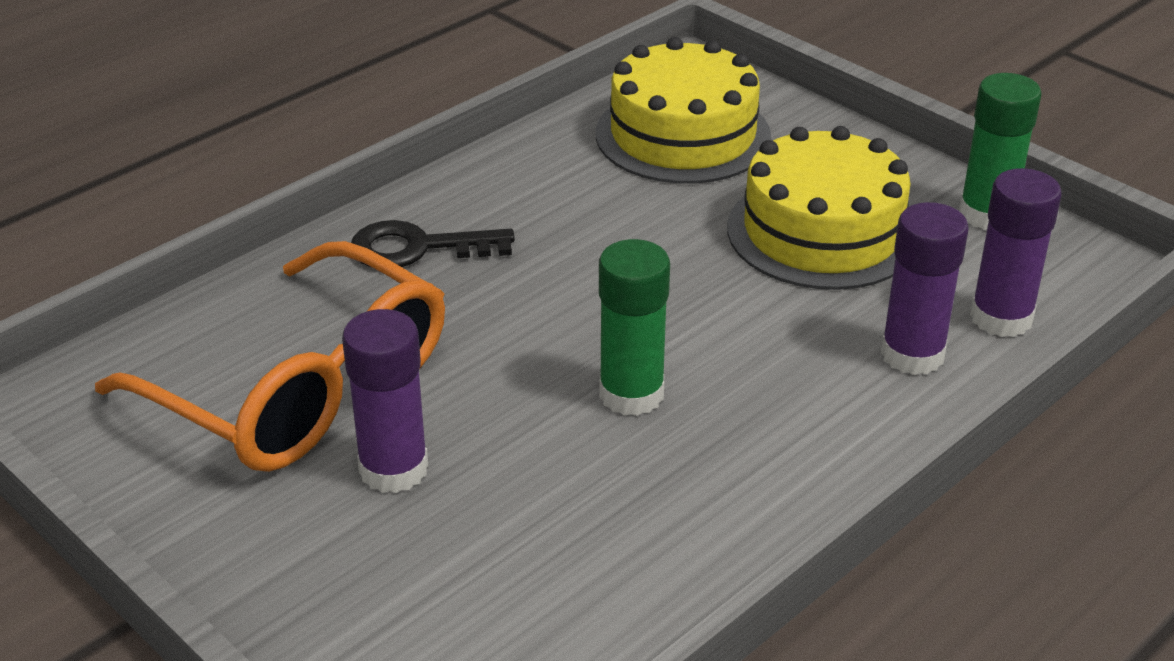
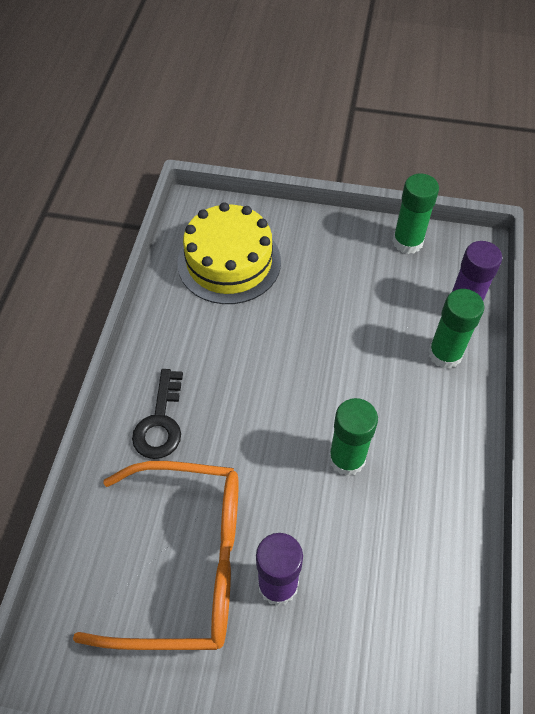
camera: 35 degrees left, 20 degrees up
black key [351,220,515,268] -> black key turned 45 degrees counterclockwise [132,369,183,459]
yellow cake [727,126,911,290] -> none
purple glue stick [881,202,969,375] -> green glue stick [428,289,484,369]

